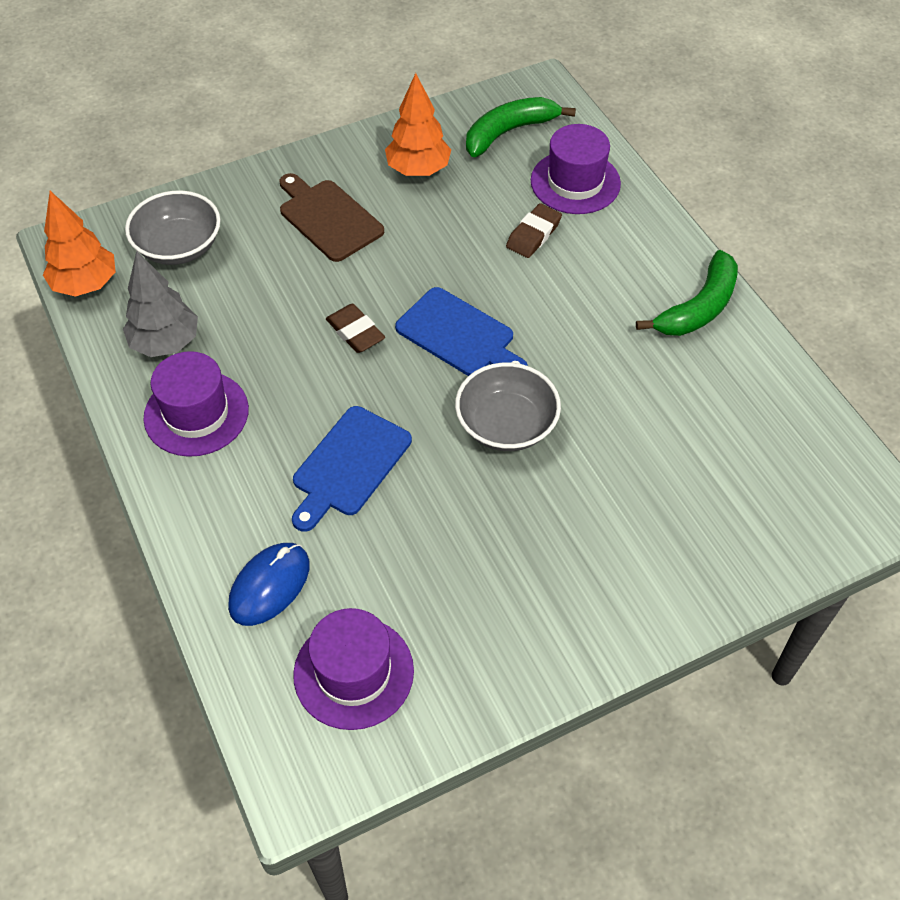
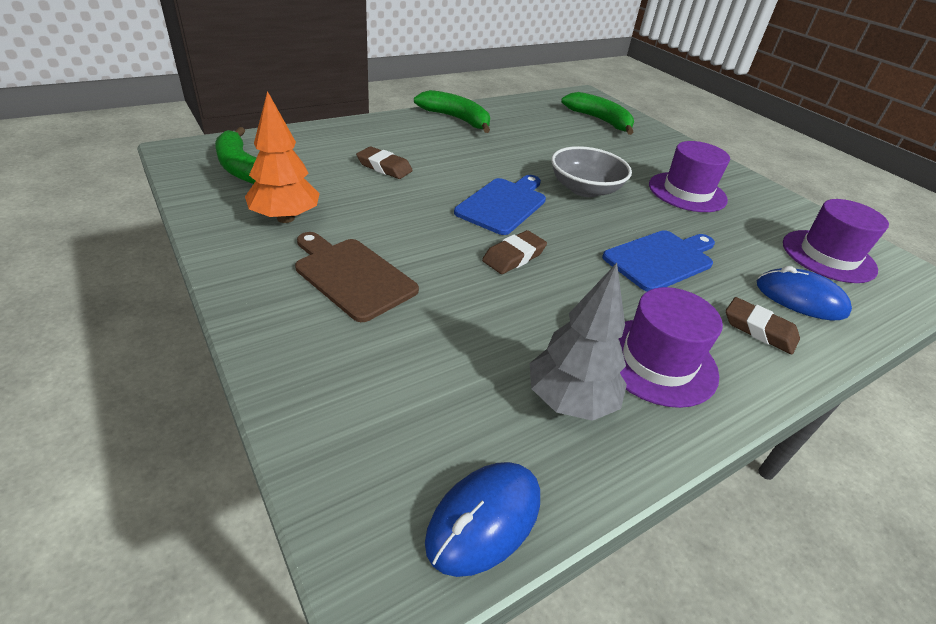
camera: 100 degrees left, 15 degrees down
orange tree [43,191,116,297] -> blue mouse [425,462,540,577]
grey bowl [125,191,221,265] -> none
brown cutting board [279,173,384,262] -> brown cutting board turned 90 degrees clockwise [295,232,419,322]
blue cutting board [292,406,412,532] -> blue cutting board turned 60 degrees counterclockwise [602,230,715,292]
purple hat [531,124,621,214] -> purple hat moved to [649,141,730,212]
none -> green banana [561,92,634,135]
none -> brown eraser [726,297,800,354]

